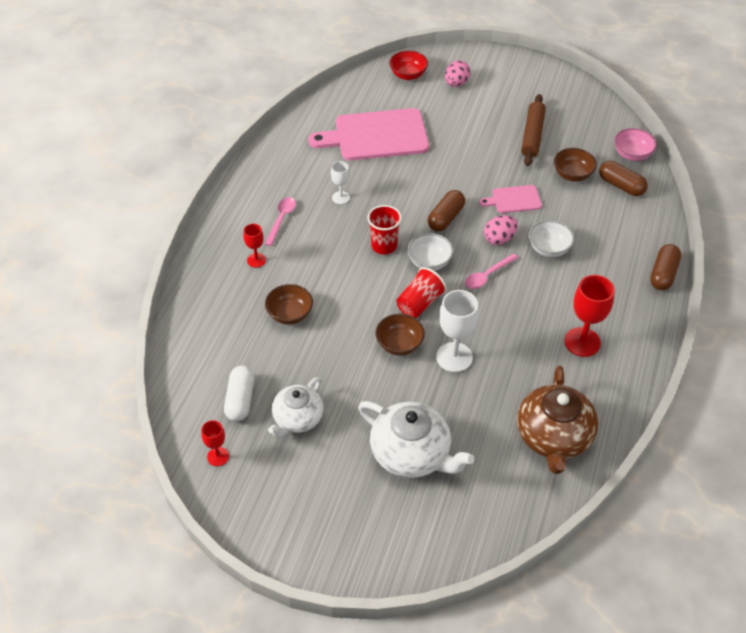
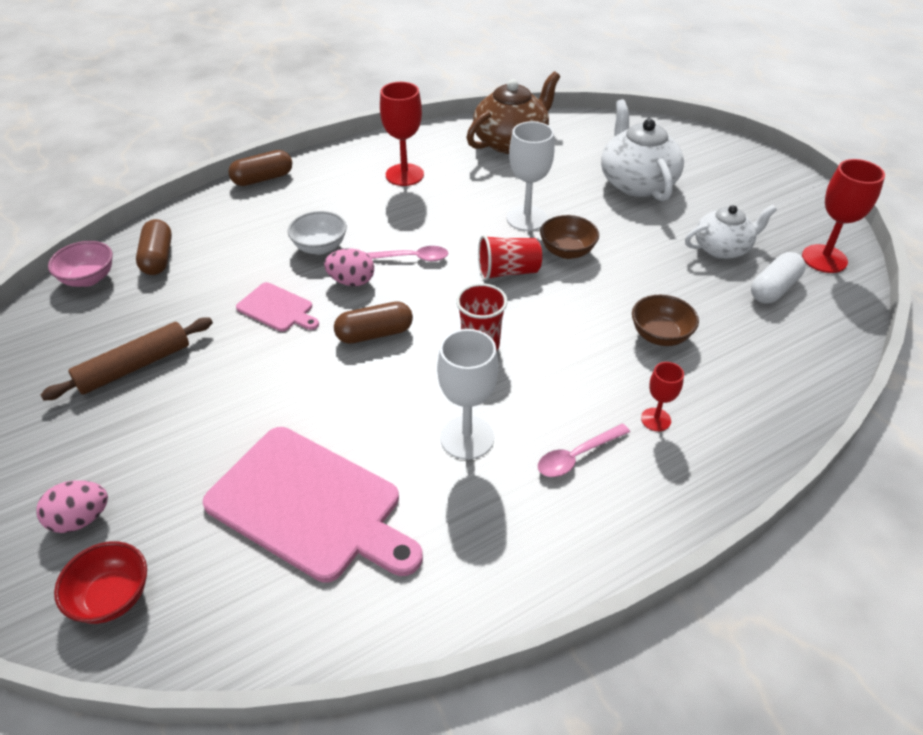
camera: 140 degrees left, 5 degrees down
red goblet [201,420,229,466] -> red goblet [802,159,885,273], size x1.78
white goblet [331,161,350,204] -> white goblet [437,329,498,460], size x1.78
white bowl [407,233,453,271] -> none
brown bowl [554,148,597,182] -> none

